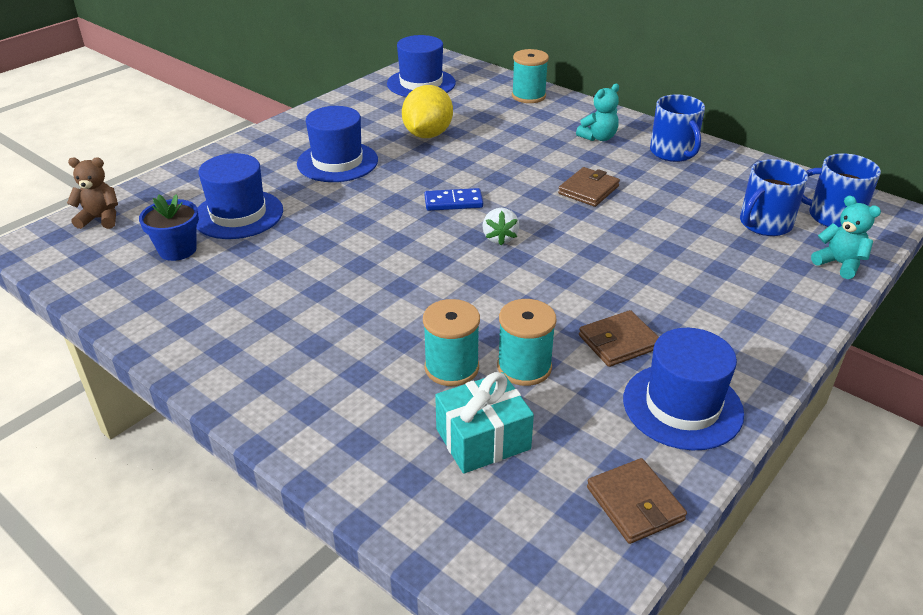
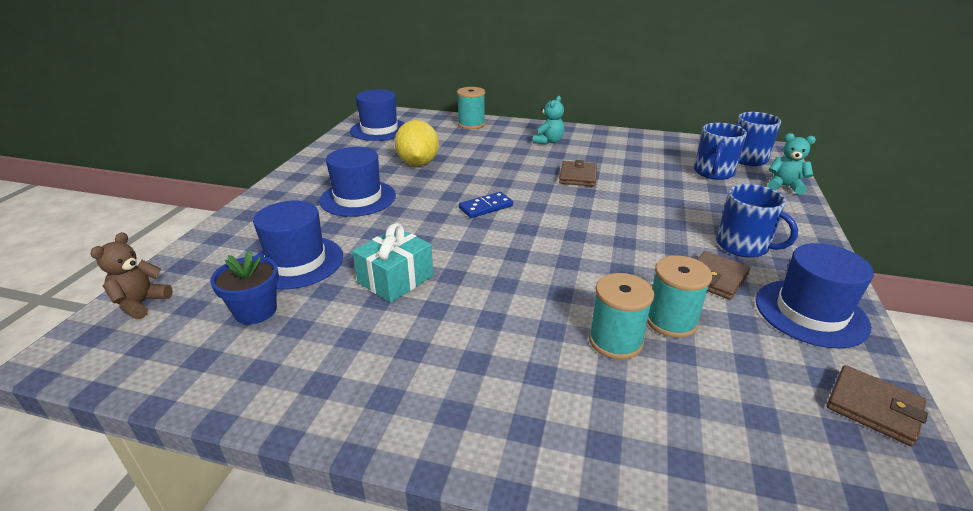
camera: 25 degrees left, 5 degrees down
brown teddy bear [67,157,118,229] -> brown teddy bear turned 45 degrees counterclockwise [90,232,173,319]
turquoise gift [435,372,534,474] -> turquoise gift moved to [352,223,433,303]
white strawberry [483,208,520,246] -> none
blue mug [650,94,705,162] -> blue mug moved to [716,184,798,258]

